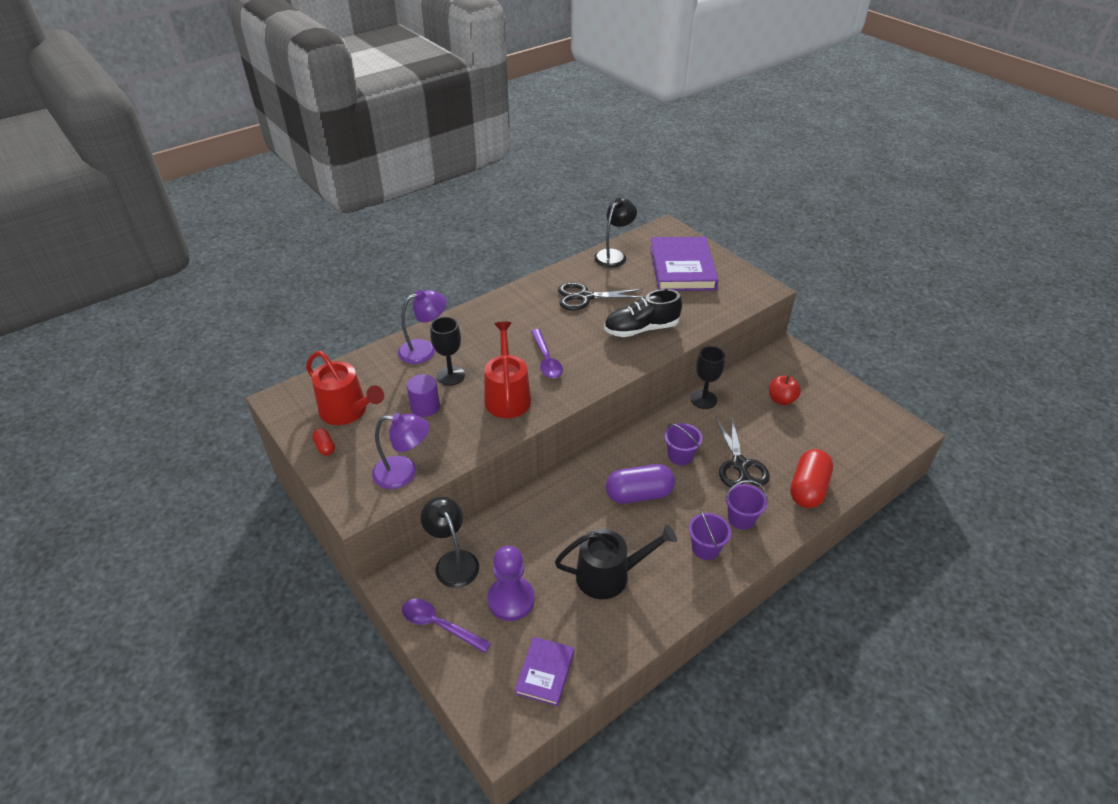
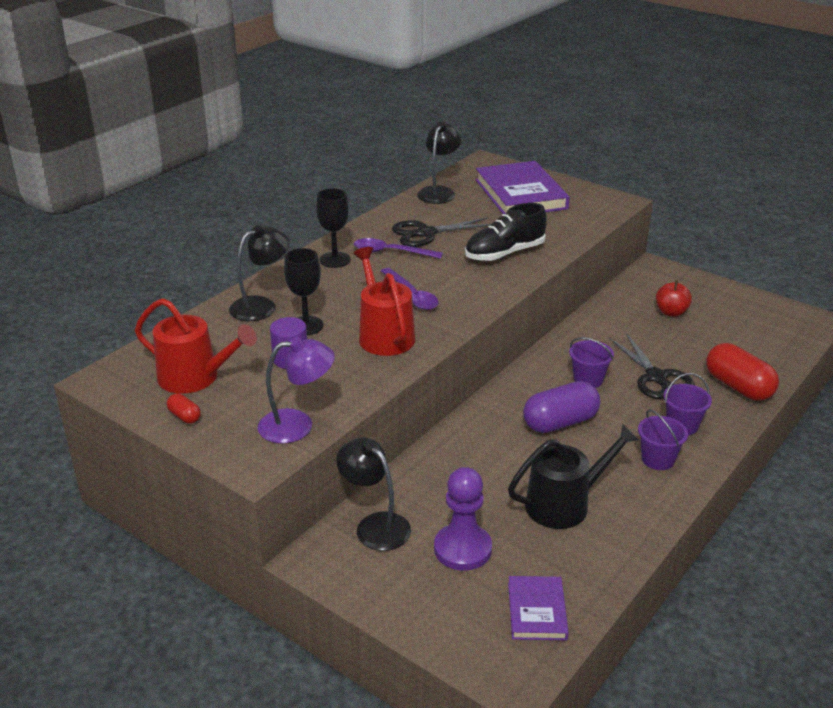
camera: 15 degrees left, 10 degrees down
purple lamp [398,290,447,364] -> black lamp [229,225,289,321]
purple spoon [402,599,491,653] -> purple spoon moved to [354,238,443,259]
black goblet [691,346,725,409] -> black goblet moved to [316,188,351,268]
red capsule [790,449,833,508] -> red capsule turned 45 degrees counterclockwise [706,343,779,401]

